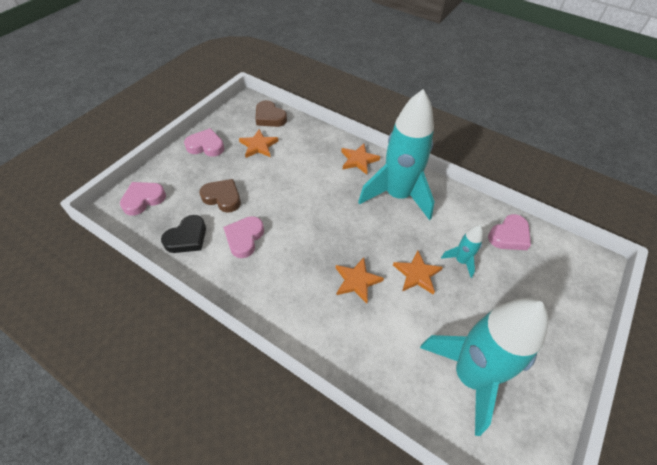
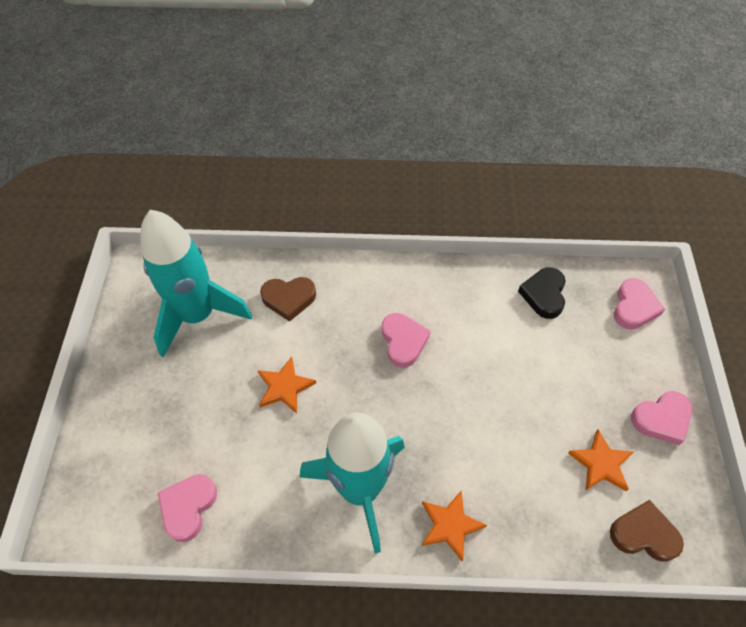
camera: 150 degrees right, 5 degrees up
brown heart [199,179,241,213] -> brown heart moved to [260,277,316,322]
pink heart [223,216,264,258] -> pink heart moved to [382,313,430,368]
orange star [336,257,384,303] -> none
turquoise rocket [441,225,483,278] -> none

